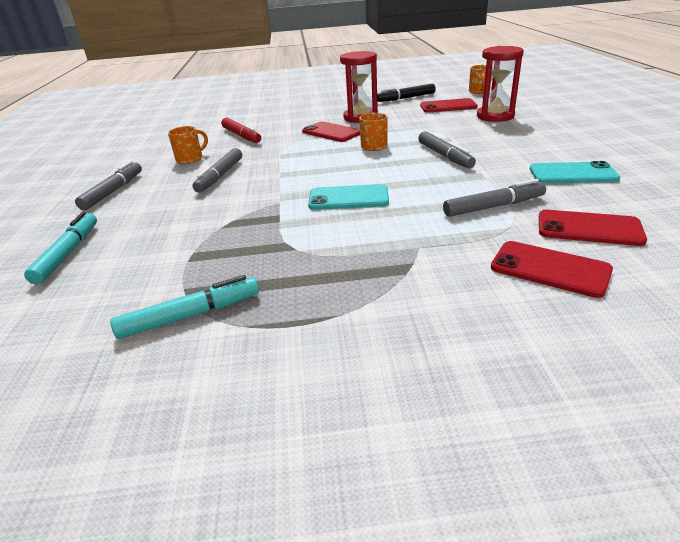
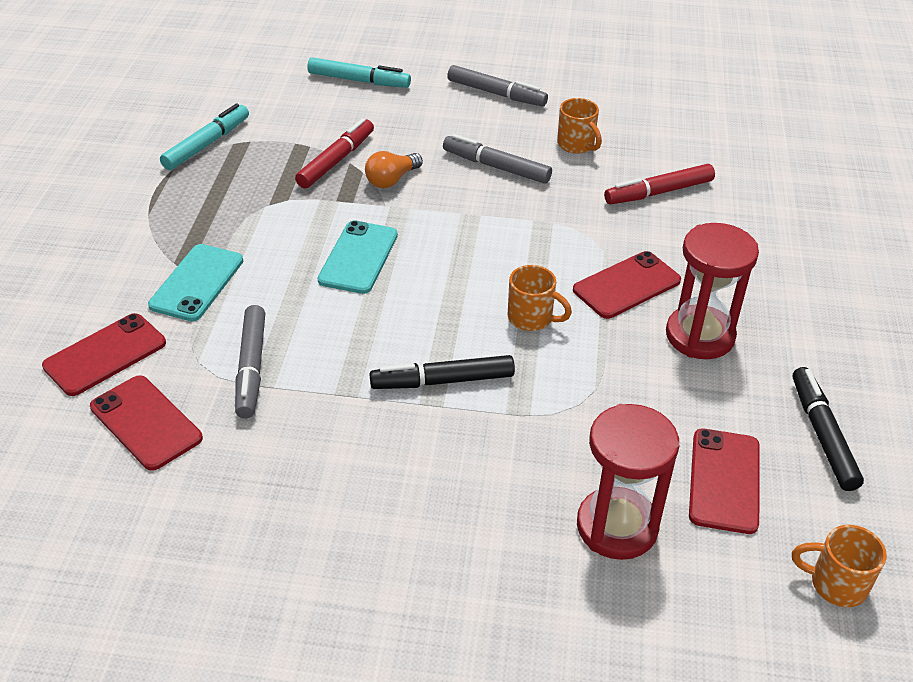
camera: 100 degrees right, 10 degrees up
turquoise marker [111,275,259,339] -> turquoise marker turned 135 degrees counterclockwise [160,103,249,170]
grey marker [418,131,476,168] -> black marker [370,355,515,389]
turquoise phone [530,161,620,184] -> turquoise phone moved to [148,244,243,321]
red phone [539,210,647,246] -> red phone turned 75 degrees counterclockwise [90,375,203,471]
none -> red marker [295,118,374,188]
none -> orange light bulb [365,151,423,188]

